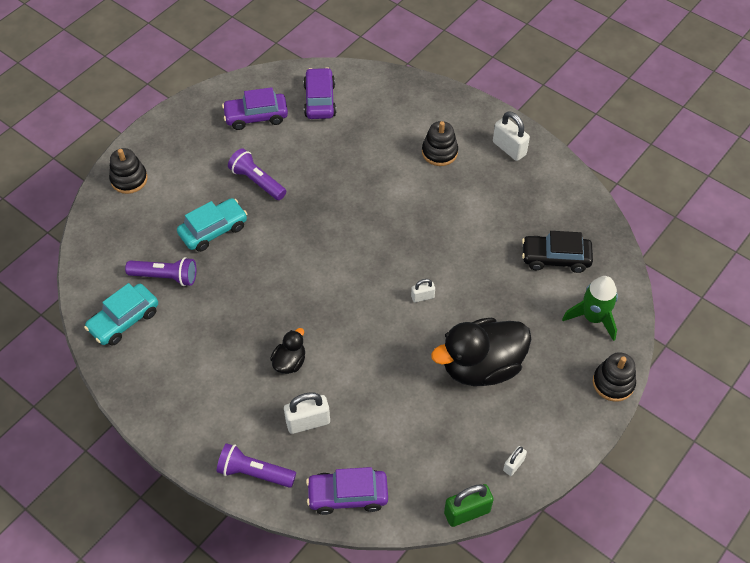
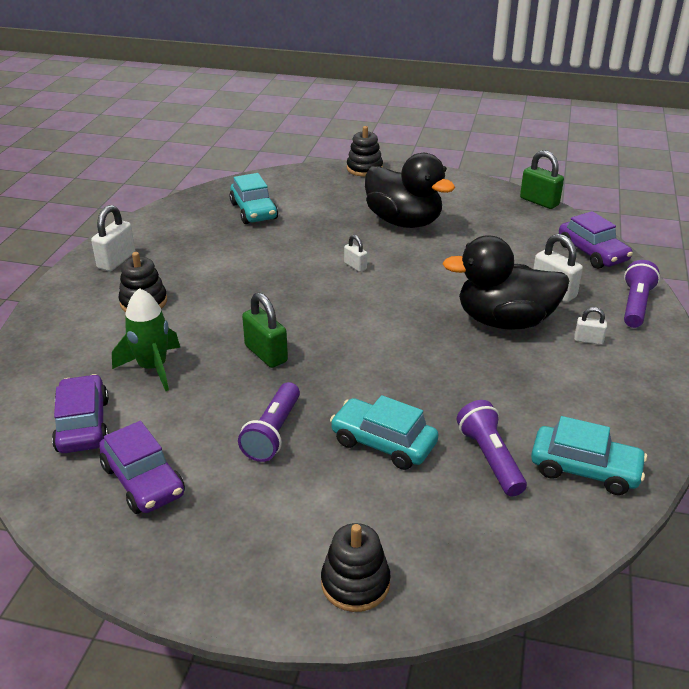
camera: 115 degrees left, 20 degrees down
purple flashlight [217,443,296,488] -> purple flashlight turned 150 degrees counterclockwise [624,260,660,328]
black duck [270,328,305,374] -> black duck [442,235,569,330], size x2.10
purple car [303,68,336,119] -> purple car turned 105 degrees clockwise [52,374,109,453]
white padlock [503,446,527,476] -> white padlock moved to [574,307,607,345]
black car [522,231,593,273] -> turquoise car [229,173,278,224]
green rocket [562,276,618,341] -> green rocket moved to [112,288,180,391]
none -> green padlock [242,292,288,368]

